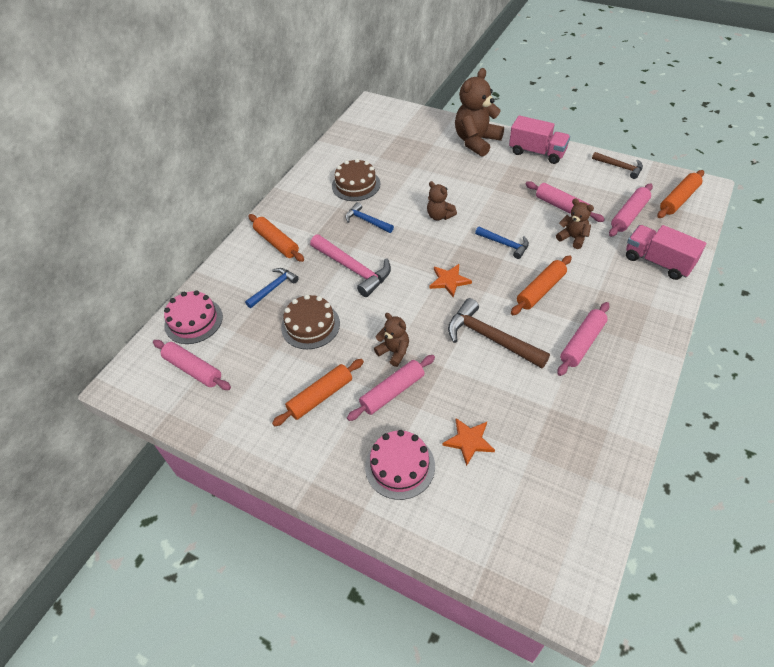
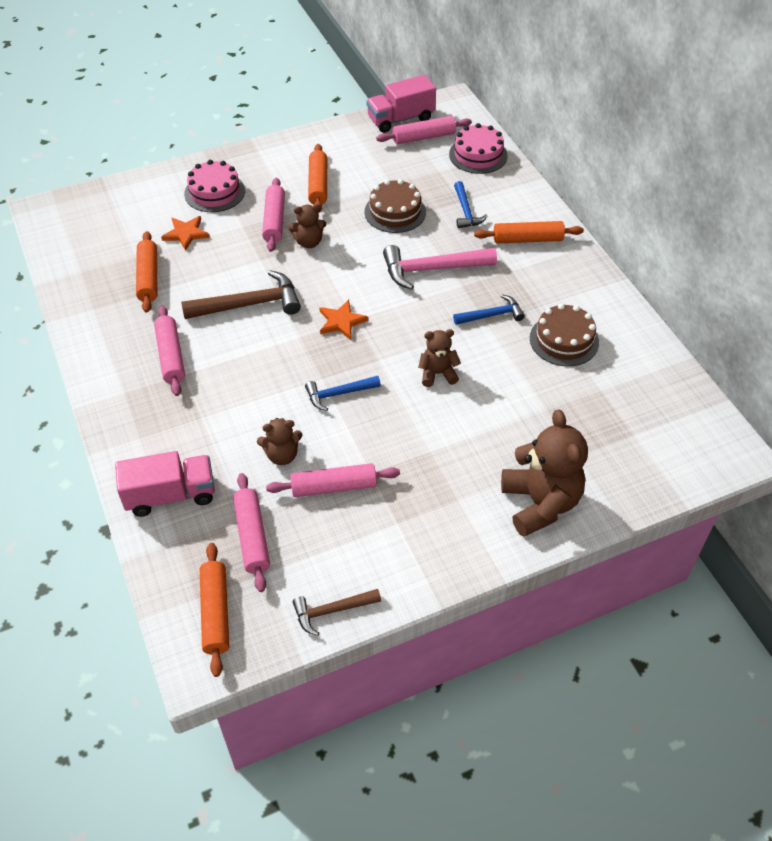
camera: 125 degrees right, 0 degrees up
pink truck [509,115,570,164] -> pink truck moved to [366,75,436,133]
orange rolling pin [511,255,572,315] -> orange rolling pin moved to [136,231,157,312]

